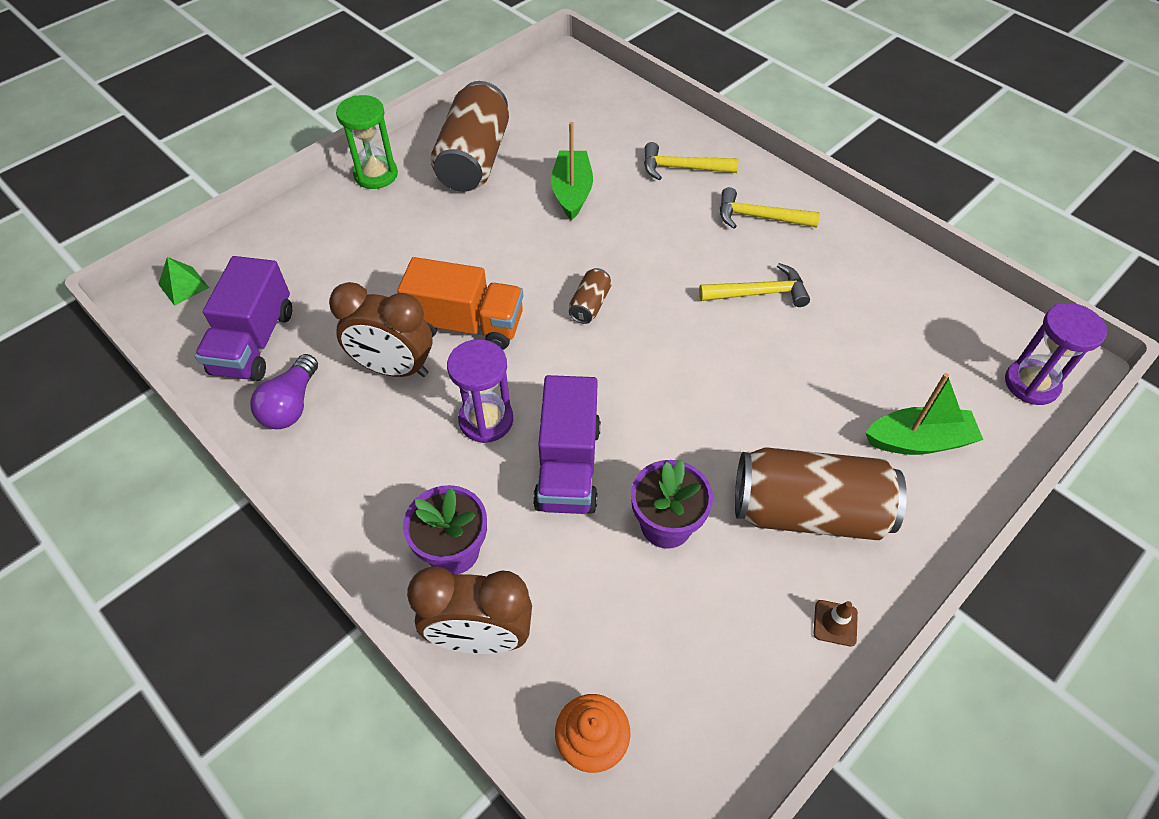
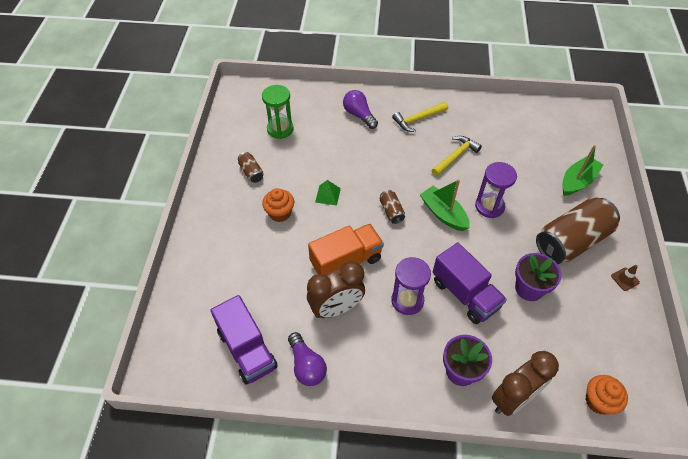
camera: 40 degrees left, 0 degrees up
green pyramid [158,257,209,306] -> green pyramid moved to [315,180,341,206]
green hourglass [336,95,398,189] -> green hourglass moved to [262,85,294,139]
brown can [430,81,509,192] -> brown can [238,152,263,183], size x0.44
green boat [551,122,593,220] -> green boat moved to [420,179,470,231]
yellow hammer [644,142,739,180] -> purple light bulb [343,90,378,129]
purple hourglass [1005,303,1107,405] -> purple hourglass moved to [475,162,517,218]
none -> orange cupcake [262,188,294,222]

